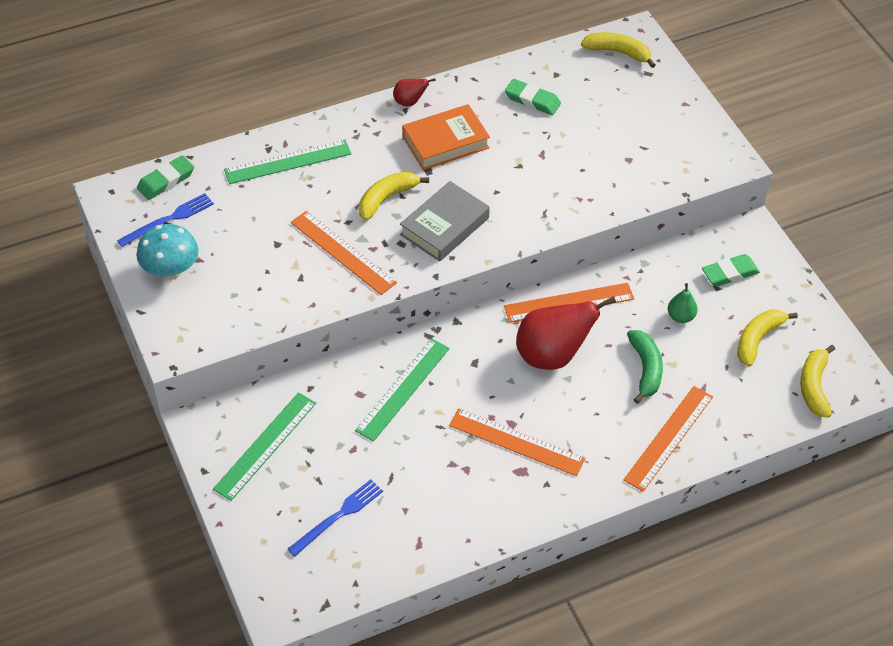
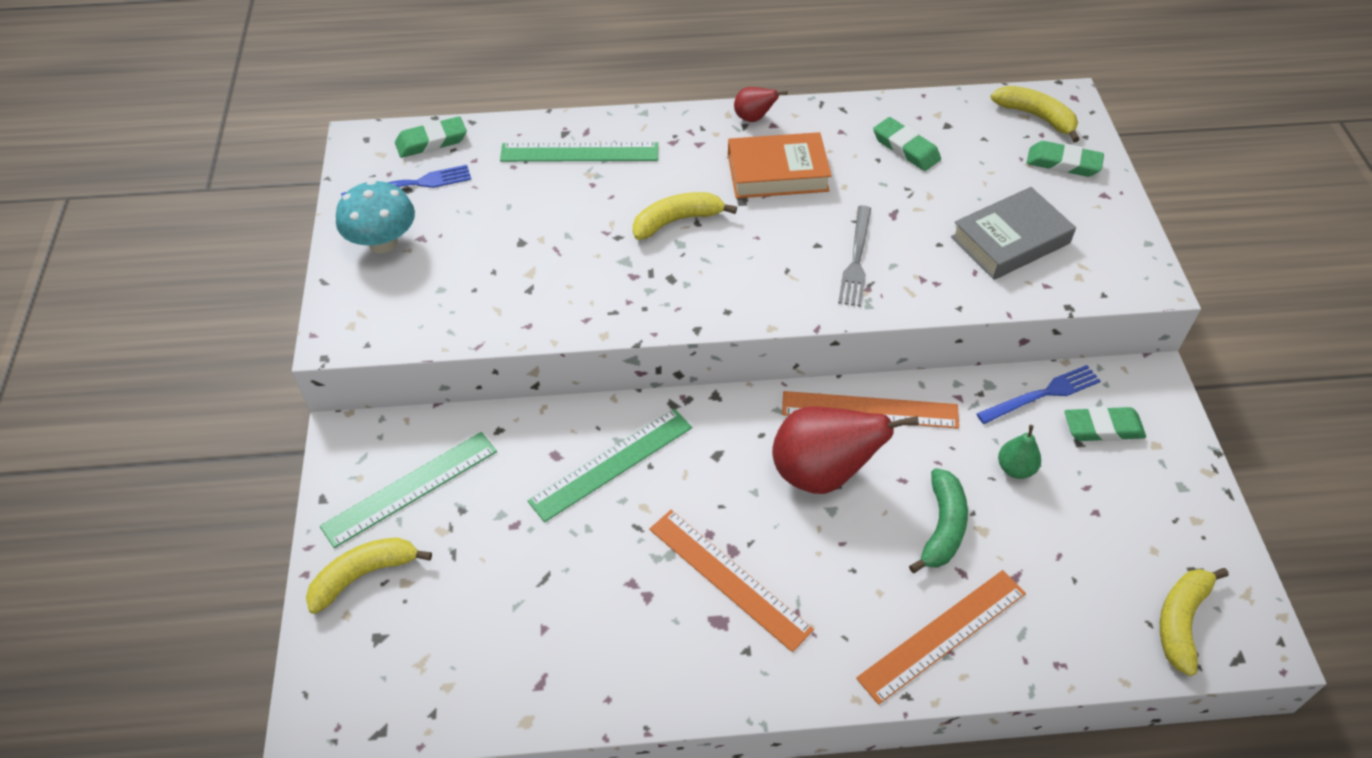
camera: 20 degrees right, 0 degrees up
blue fork [288,479,383,556] -> blue fork moved to [976,365,1101,424]
orange ruler [291,211,397,295] -> none
grey book [400,181,490,262] -> grey book moved to [951,187,1076,280]
yellow banana [737,309,798,367] -> yellow banana moved to [306,537,432,614]
none -> grey fork [838,205,871,307]
none -> green eraser [1027,141,1104,177]

